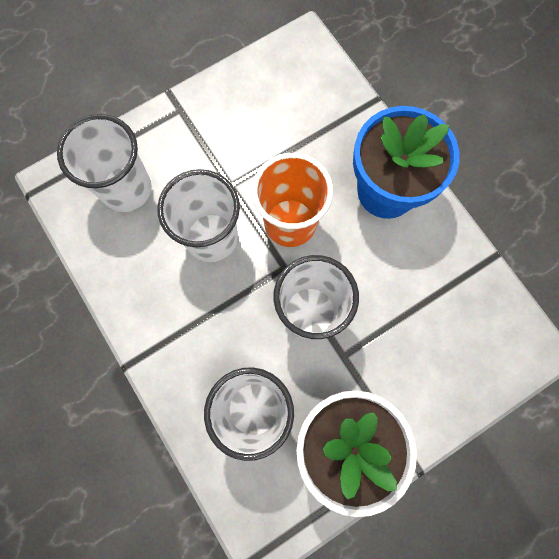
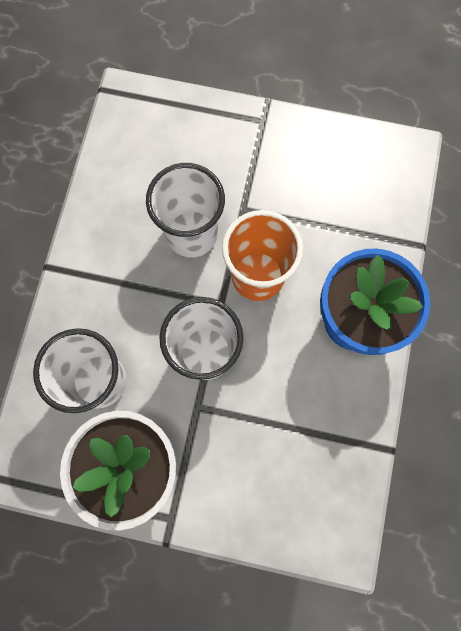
camera: 45 degrees right, 0 degrees up
white cup [57,114,152,212] -> none

